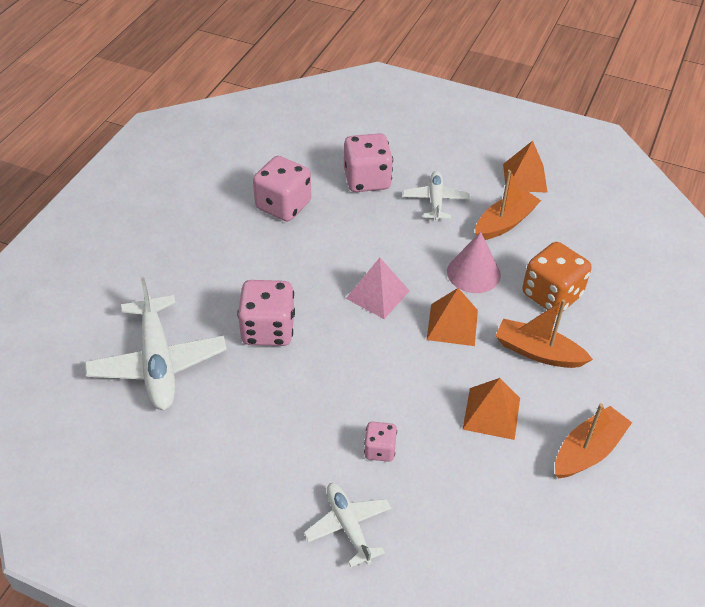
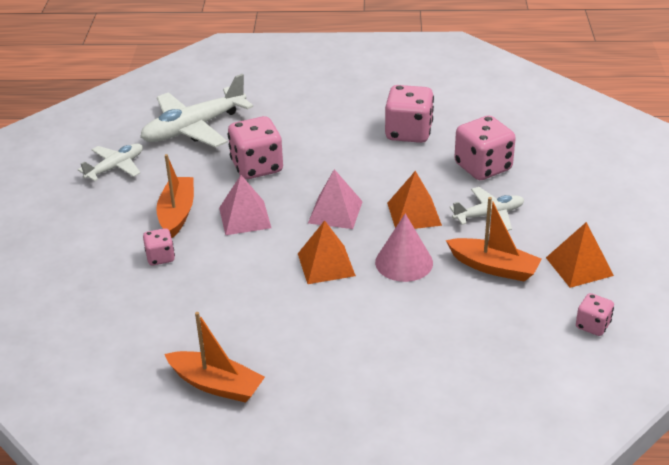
camera: 70 degrees right, 10 degrees down
white plane [304,483,391,567] -> white plane moved to [78,143,143,181]
orange pyramid [462,378,520,440] -> orange pyramid moved to [387,171,442,229]
orange boat [496,299,593,368] -> orange boat moved to [156,154,194,238]
orange dice [522,242,591,314] -> none
none -> pink pyramid [219,175,271,235]
none -> pink dice [576,293,614,336]

